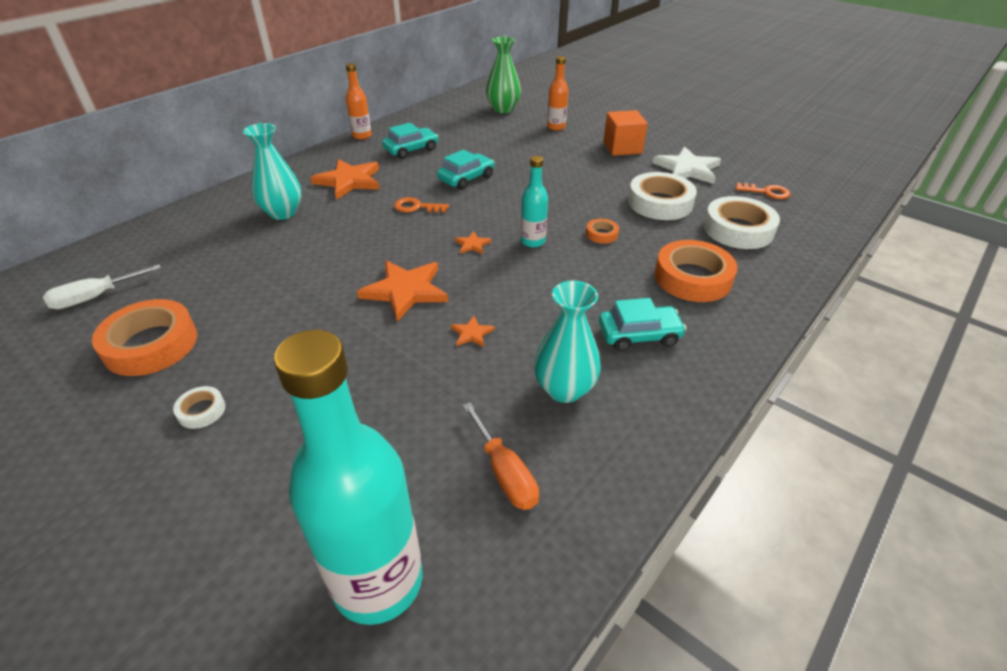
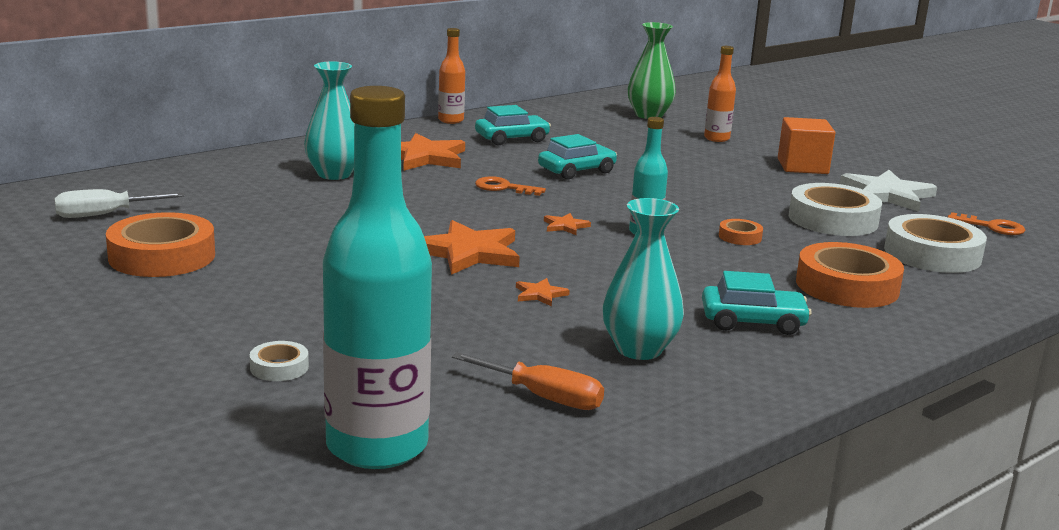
camera: 10 degrees right, 20 degrees down
white tape [173,386,226,429] -> white tape moved to [250,341,309,381]
orange screwdriver [463,402,539,510] -> orange screwdriver turned 45 degrees counterclockwise [452,352,604,410]

